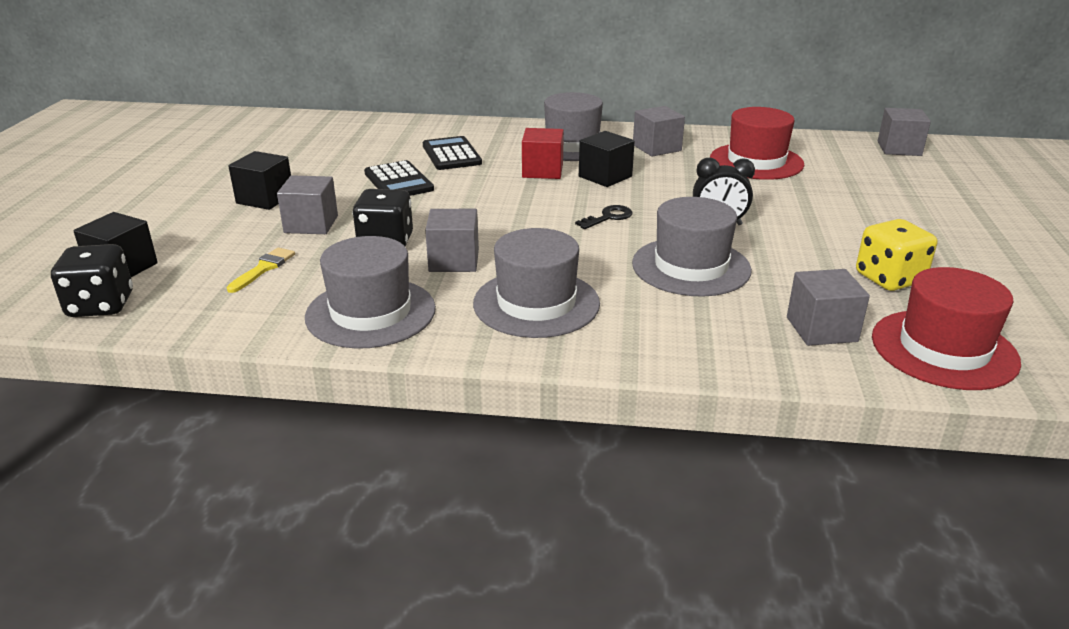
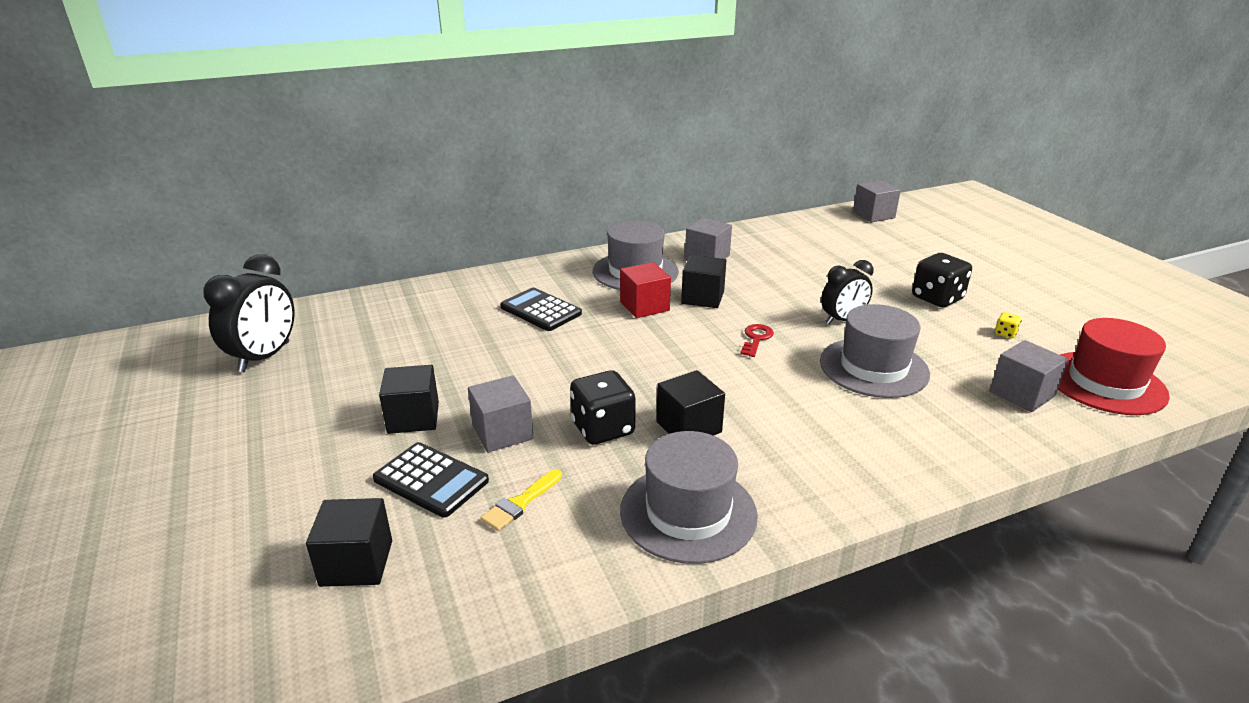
camera: 30 degrees left, 0 degrees up
black dice [51,244,133,317] -> black dice moved to [912,253,972,308]
yellow brush [226,247,295,293] -> yellow brush turned 135 degrees counterclockwise [481,469,562,531]
black calculator [364,160,434,196] -> black calculator moved to [373,442,489,518]
grey cube [425,209,479,272] -> black cube [656,370,725,436]
grey hat [473,228,600,338] -> none
black key [575,205,632,229] -> red key [740,324,774,357]
red hat [710,107,804,180] -> none
yellow dice [856,219,937,291] -> yellow dice [995,312,1022,338], size x0.44
none -> black clock [203,254,294,372]

